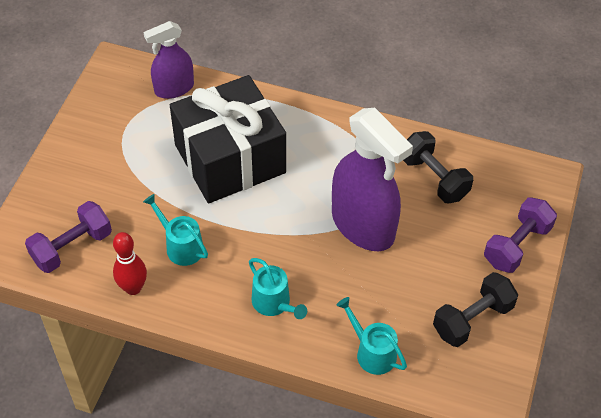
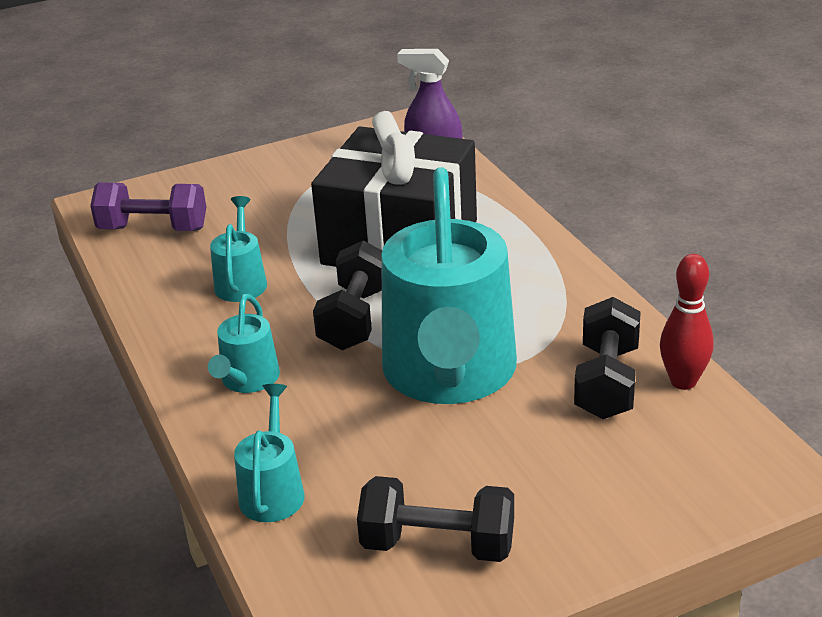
camera: 50 degrees right, 20 degrees down
red bowling pin [113,232,147,295] -> red bowling pin moved to [660,254,714,390]
purple spray bottle [332,108,413,251] -> turquoise watering can [381,167,517,404]
purple dumbbell [484,197,557,273] -> none
none -> black dumbbell [313,240,382,350]

